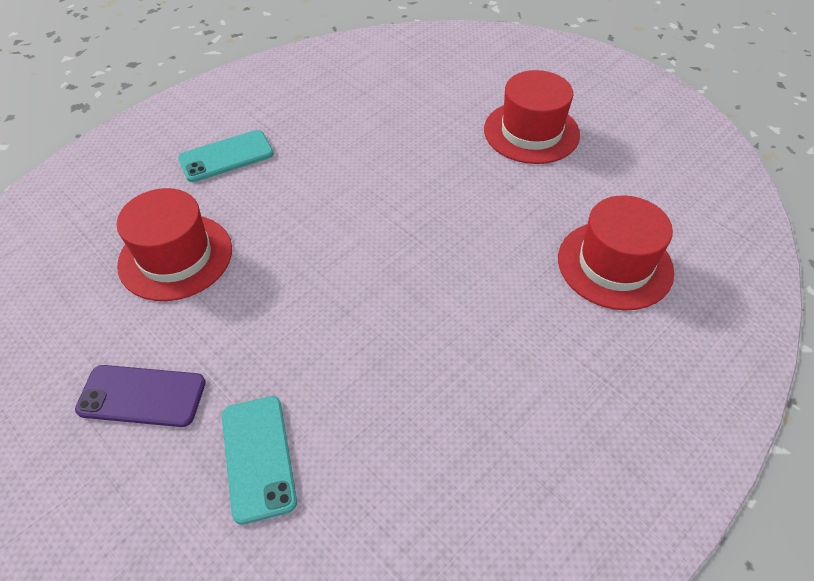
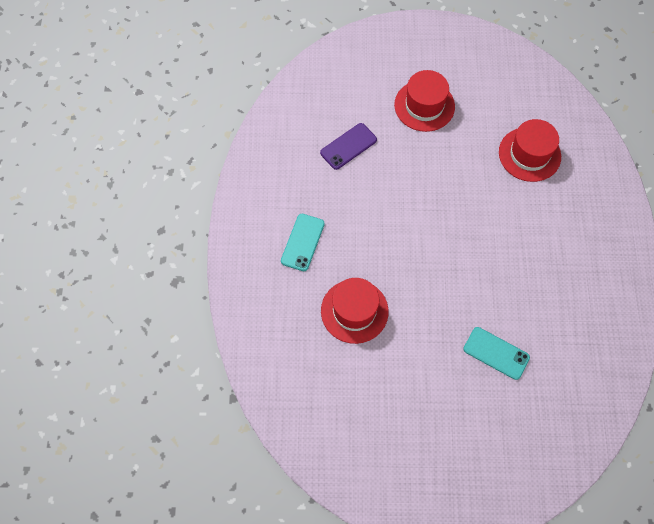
camera: 45 degrees left, 15 degrees up
purple phone [75,365,206,427] -> purple phone moved to [320,123,377,170]

